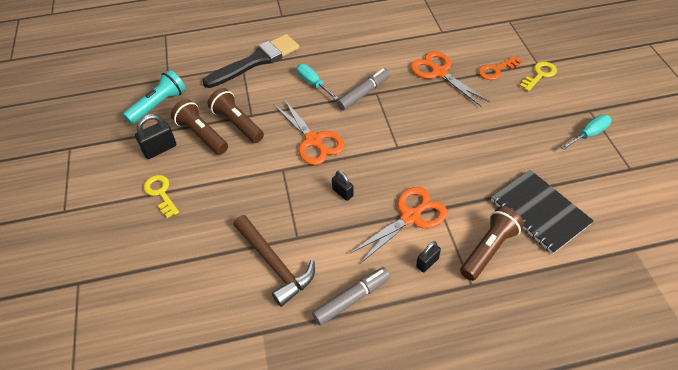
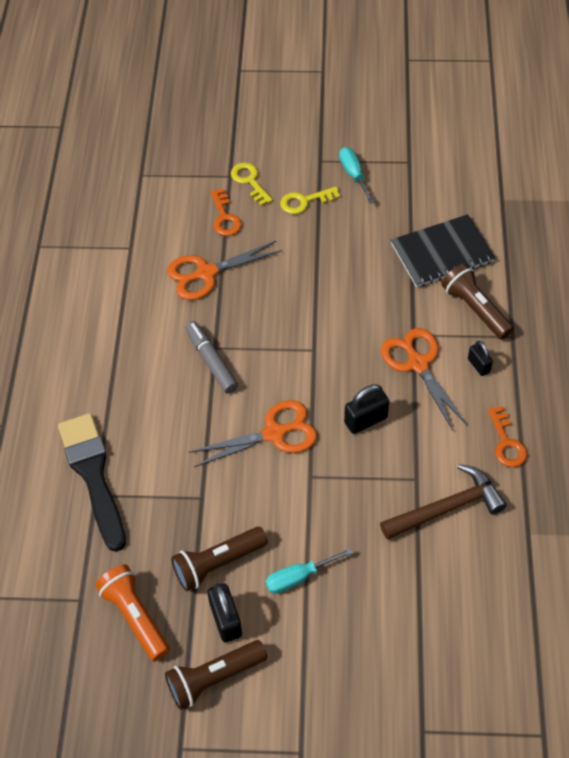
camera: 75 degrees left, 5 degrees up
turquoise flashlight [123,70,186,124] -> orange flashlight [95,564,170,661]
yellow key [143,175,179,218] -> yellow key moved to [280,187,340,214]
brown flashlight [208,88,264,143] -> brown flashlight moved to [165,640,267,710]
turquoise screwdriver [296,64,338,100] -> turquoise screwdriver moved to [265,548,353,594]
grey marker [312,267,391,326] -> orange key [487,406,527,467]
black padlock [332,171,354,201] -> black padlock [344,384,389,434], size x1.58

